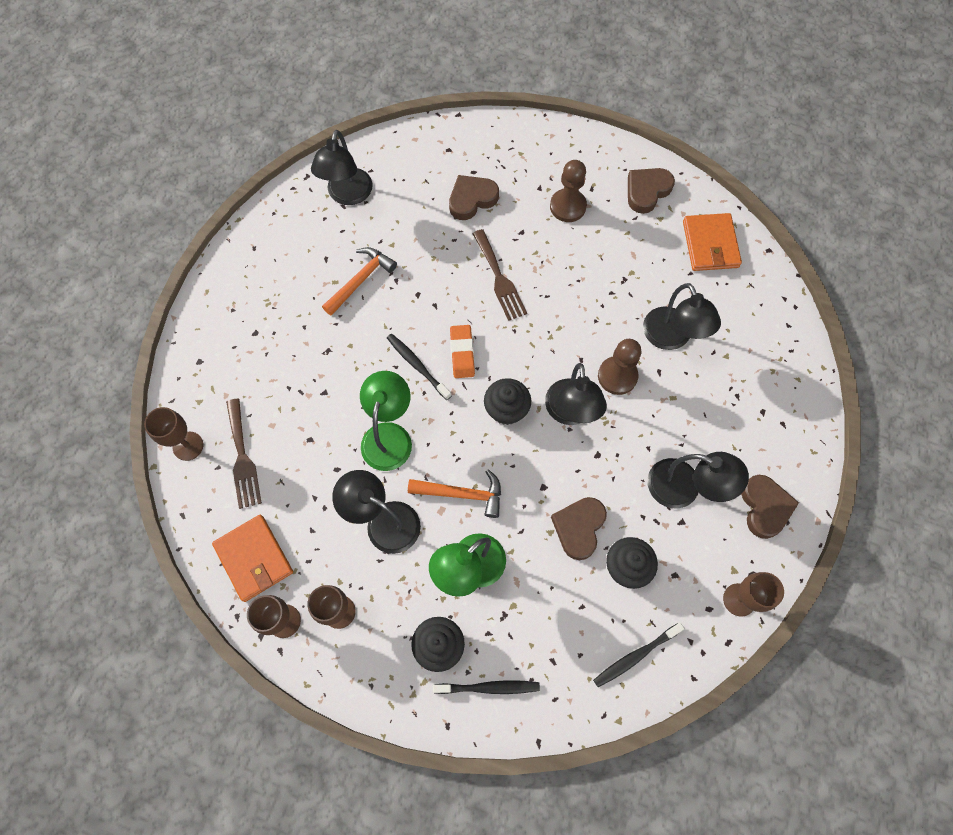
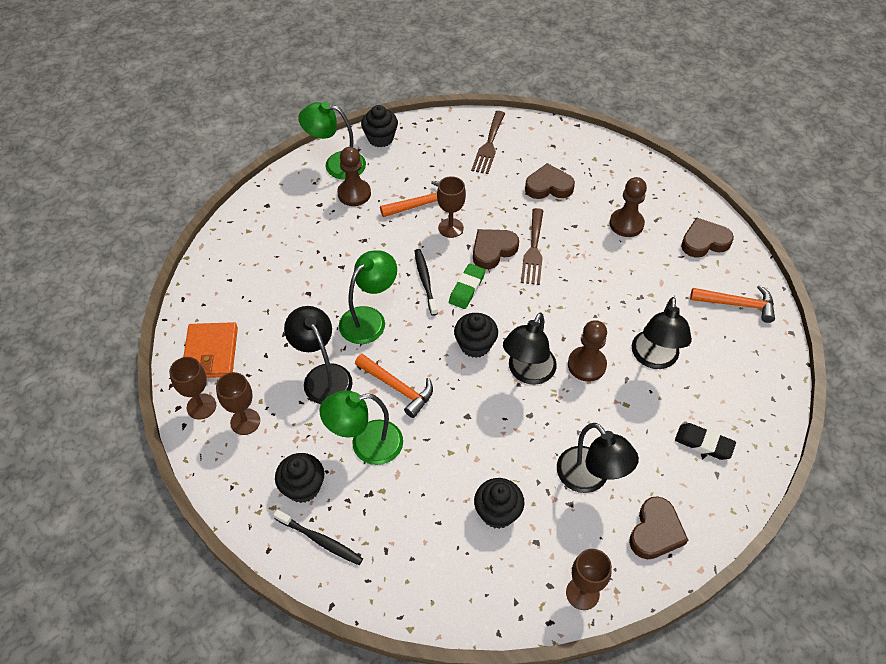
camera: 30 degrees right, 15 degrees down
brown goblet [144,407,203,461] -> brown goblet moved to [437,176,466,238]
brown fork [226,398,262,509] -> brown fork moved to [471,111,505,174]
black lamp [311,130,373,205] -> none
orange eraser [450,325,475,378] -> green eraser [449,264,485,309]
brown heart [551,497,607,560] -> brown heart moved to [473,229,519,269]
black toothbrush [593,623,685,687] -> none
orange wallet [683,213,742,271] -> orange hammer [690,285,775,323]
none -> green lamp [298,102,366,179]
none -> brown pawn [337,147,371,206]
none -> black cupcake [361,105,398,147]
none -> black eraser [675,423,736,460]

